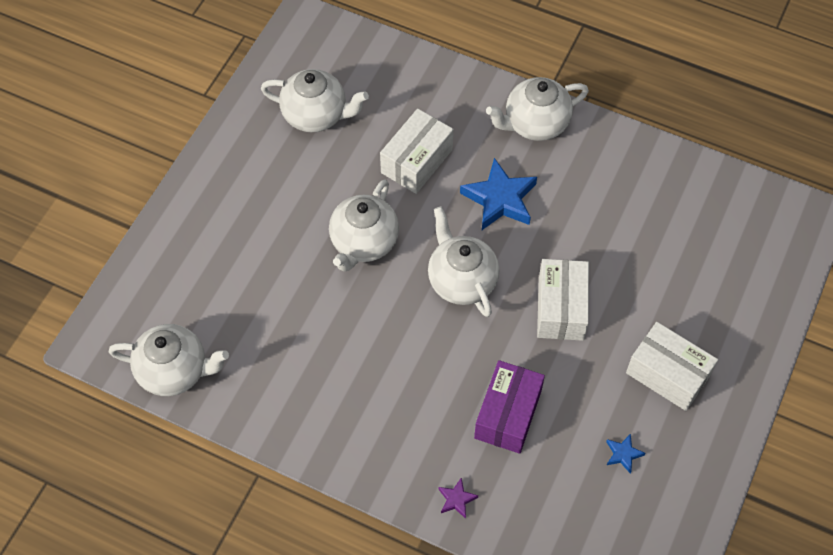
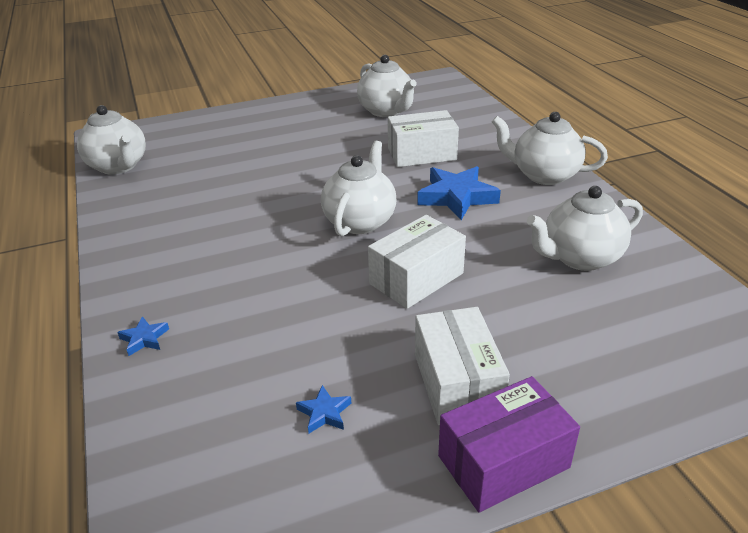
camera: 45 degrees right, 25 degrees down
white teapot [329,179,399,272] -> white teapot moved to [527,186,643,271]
purple star [438,478,478,519] -> blue star [117,316,169,356]
purple box [474,360,545,454] -> purple box moved to [438,376,580,513]

